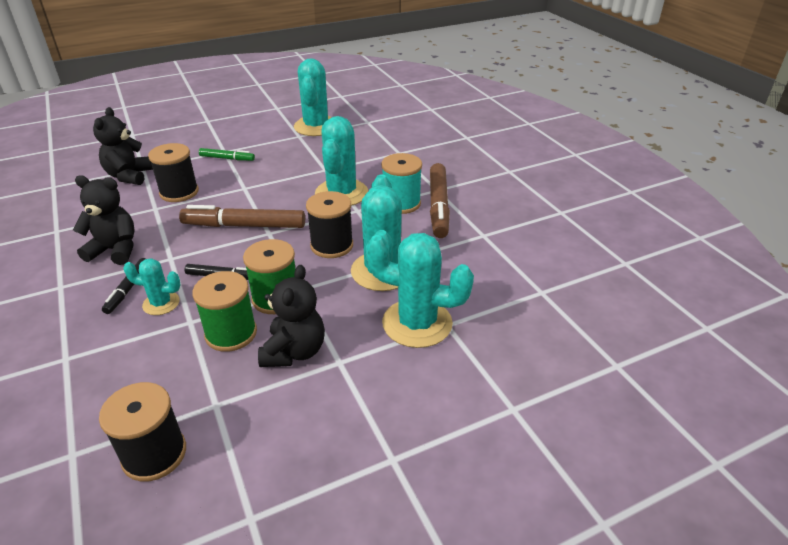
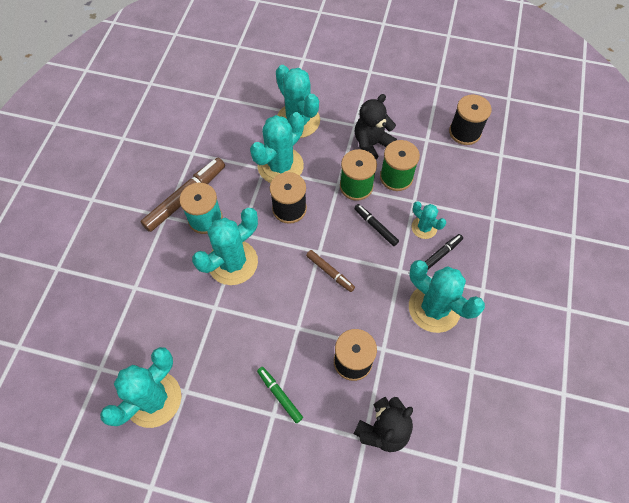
camera: 140 degrees left, 25 degrees up
black teddy bear [73,175,135,265] -> turquoise cactus [409,260,485,333]
brown marker [179,205,305,228] -> brown marker [306,250,355,292], size x0.55

